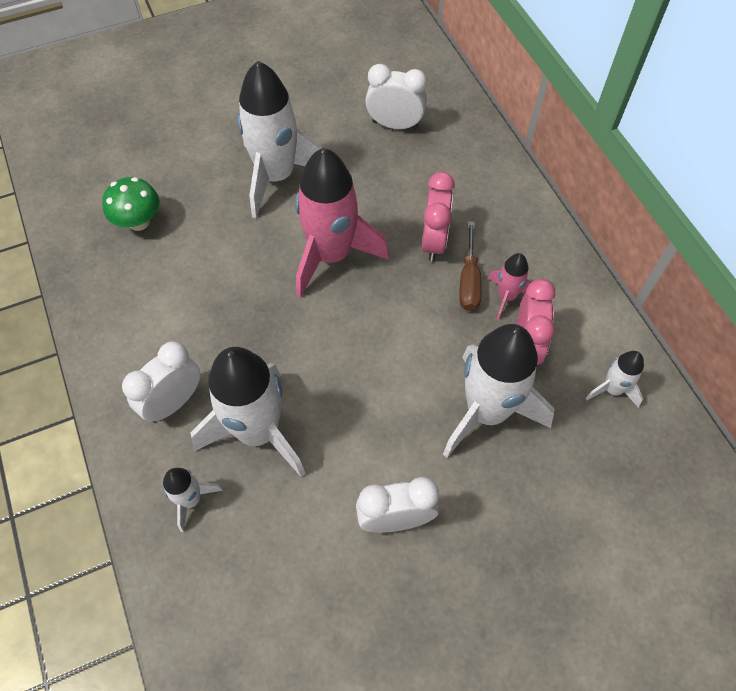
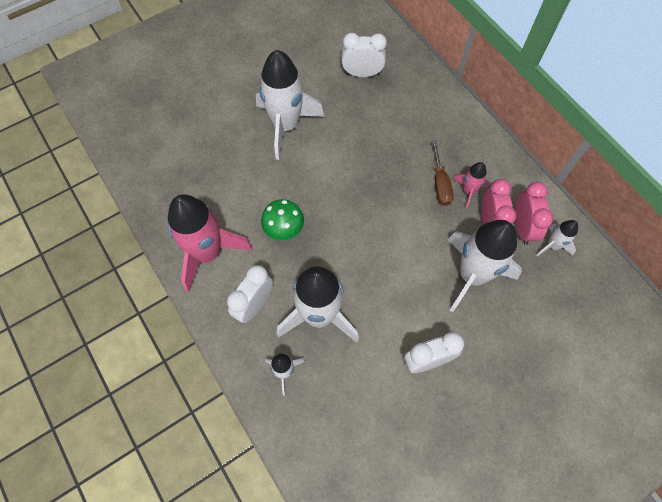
camera: 10 degrees left, 5 degrees up
green mushroom [102,177,159,231] -> green mushroom moved to [261,199,304,240]
pink rocket [295,148,389,298] -> pink rocket moved to [168,194,252,293]
pink clock [422,172,455,261] -> pink clock moved to [515,182,553,245]

